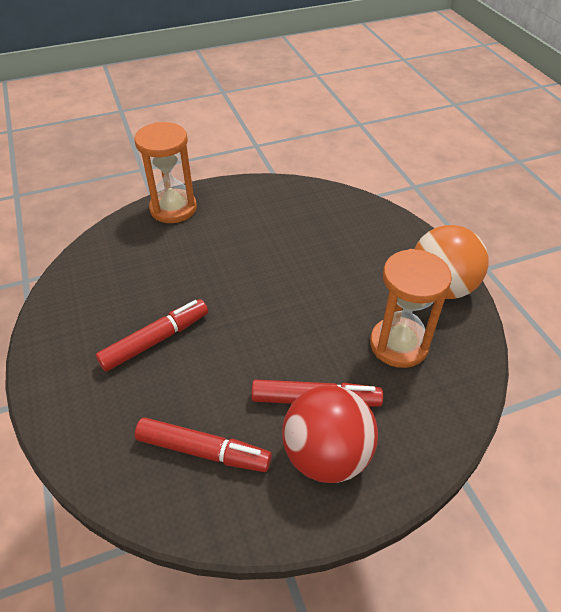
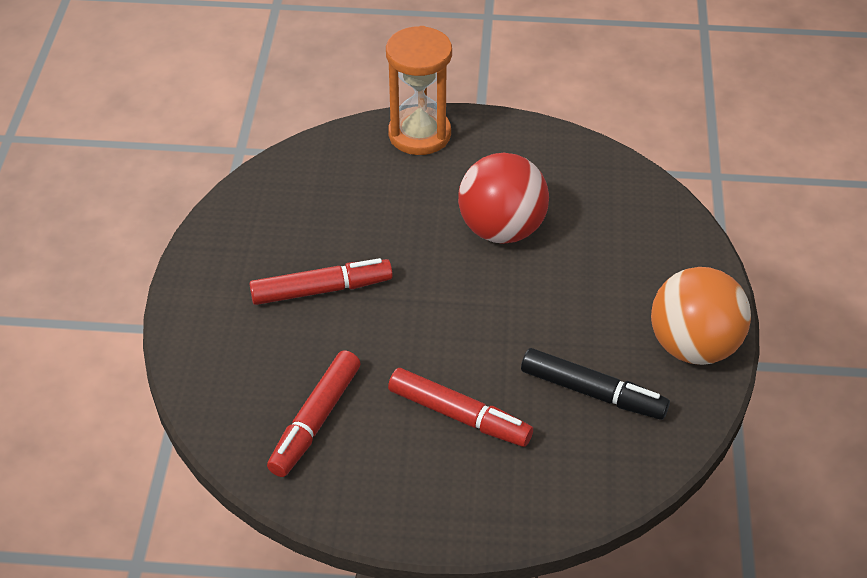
camera: 25 degrees right, 0 degrees up
red marker [135,418,272,472] -> red marker turned 75 degrees clockwise [267,350,361,477]
red ball [282,385,378,483] -> red ball moved to [458,153,549,244]
orange hourglass [370,249,452,368] -> black marker [521,348,670,420]

